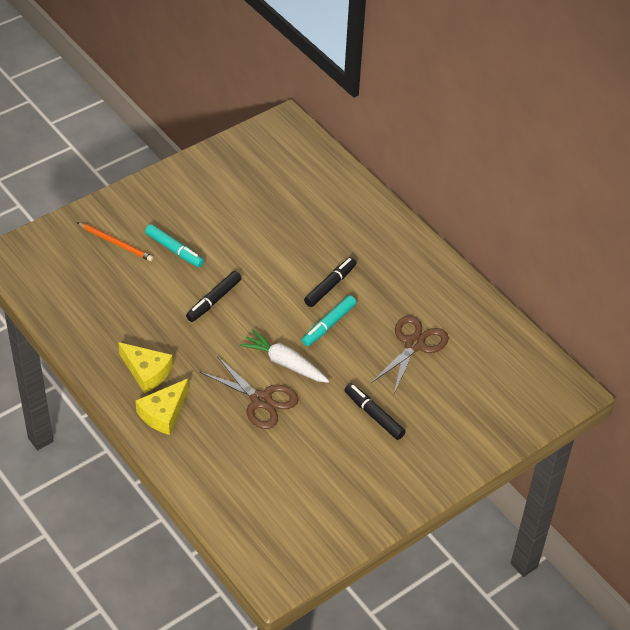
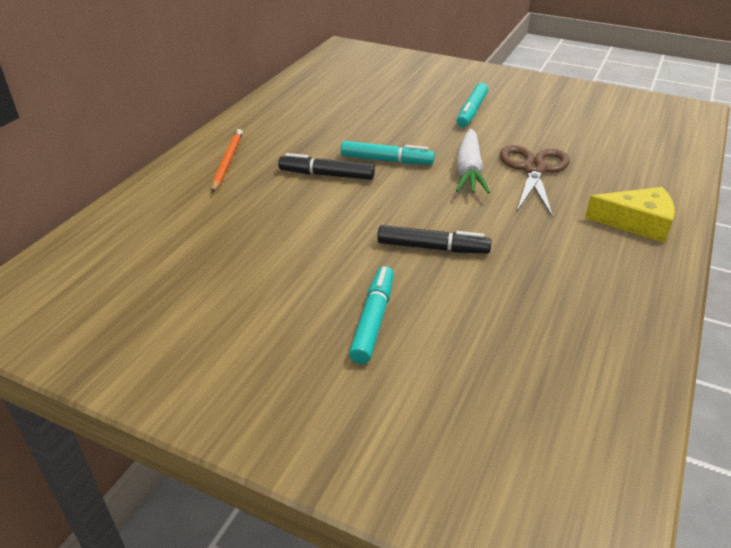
camera: 115 degrees left, 10 degrees down
orange pencil [77,222,153,261] -> orange pencil moved to [212,129,243,193]
yellow cheese [118,342,173,393] -> none
black marker [345,384,406,440] -> turquoise marker [457,83,488,127]
brown scissors [371,316,449,393] -> none

